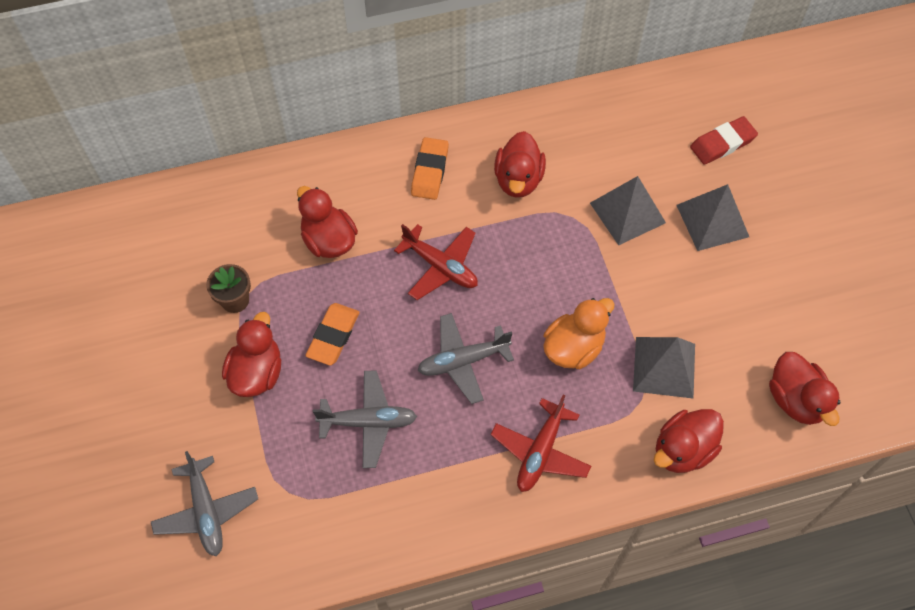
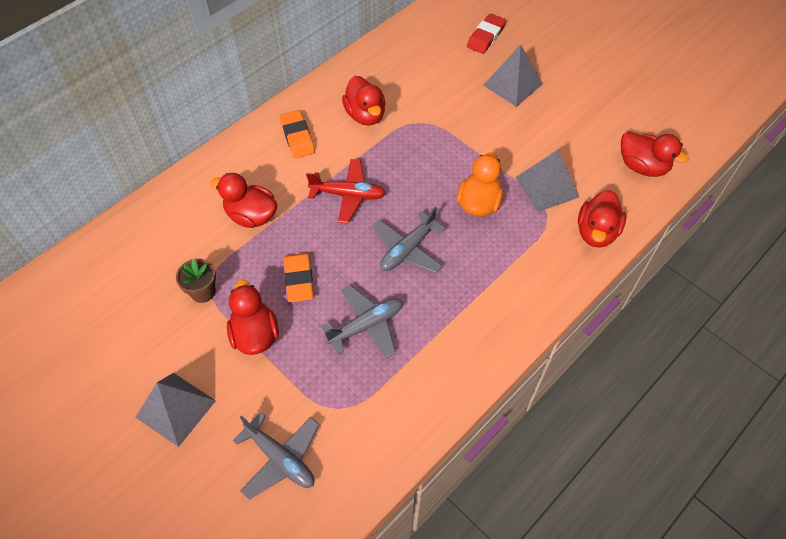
camera: 30 degrees left, 5 degrees down
red plane [491,394,591,492] -> none
grey pyramid [590,176,666,245] -> grey pyramid moved to [135,373,216,447]

